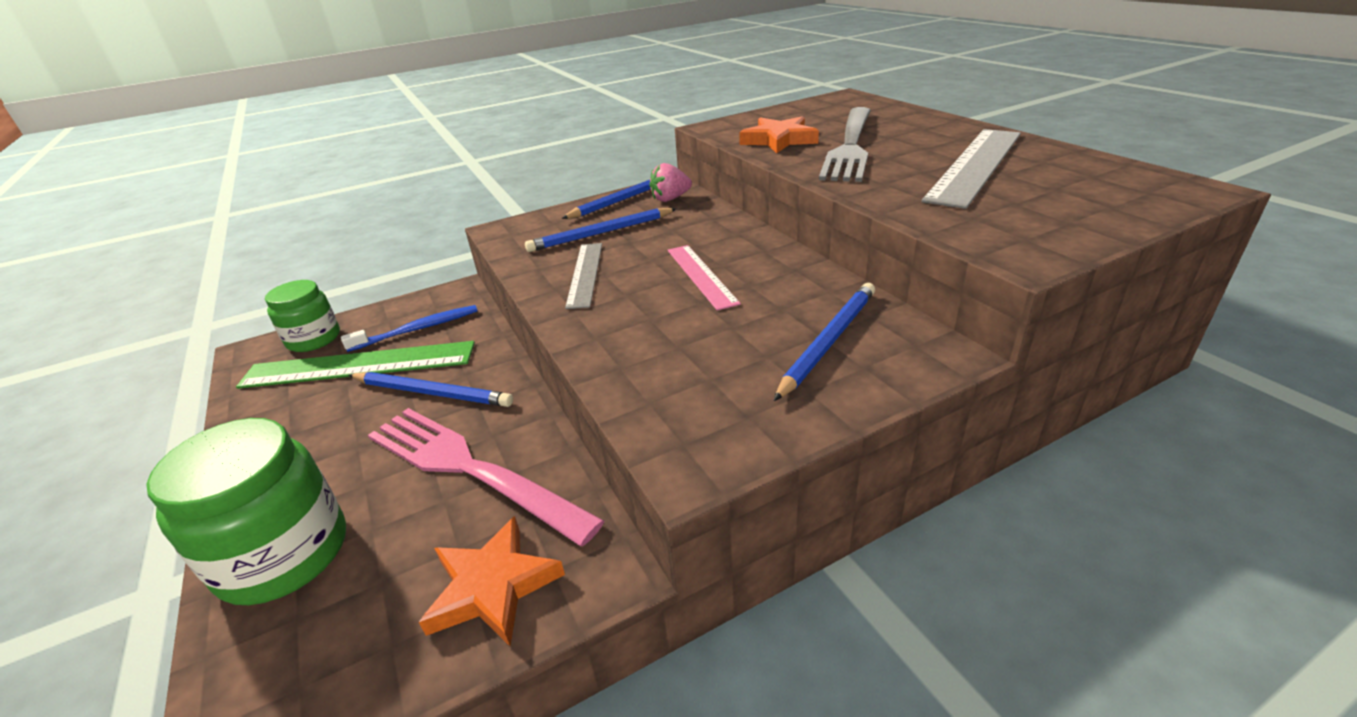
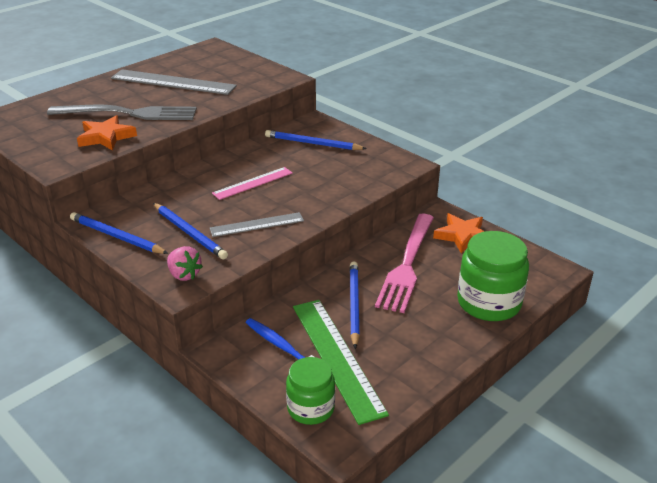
camera: 110 degrees left, 0 degrees up
pink strawberry [649,163,692,202] -> pink strawberry moved to [167,246,203,281]

